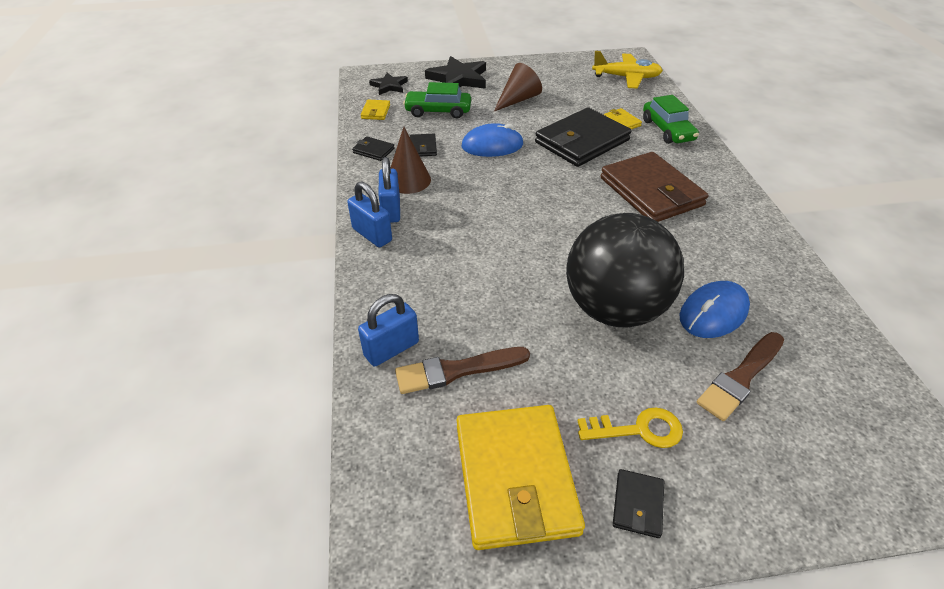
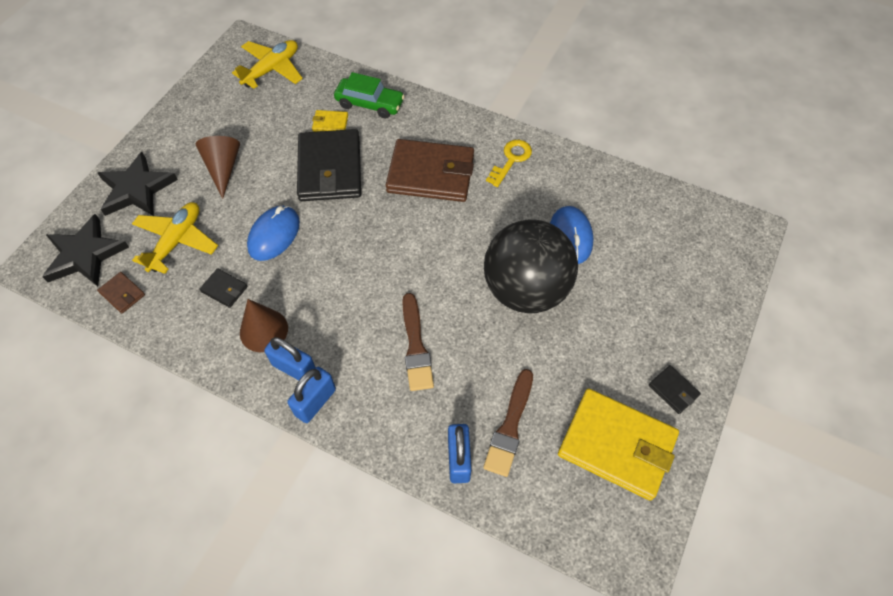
camera: 55 degrees left, 15 degrees up
blue padlock [347,181,392,247] -> blue padlock turned 45 degrees counterclockwise [287,367,336,423]
black wallet [352,136,395,161] -> none
yellow wallet [361,100,390,120] -> brown wallet [97,272,145,313]
black star [369,72,408,95] -> black star [42,214,129,287], size x1.70
green car [403,82,471,118] -> yellow plane [132,202,218,274]
yellow key [578,408,683,448] -> yellow key moved to [486,140,532,187]
brown brush [697,332,784,421] -> brown brush moved to [402,293,434,391]

